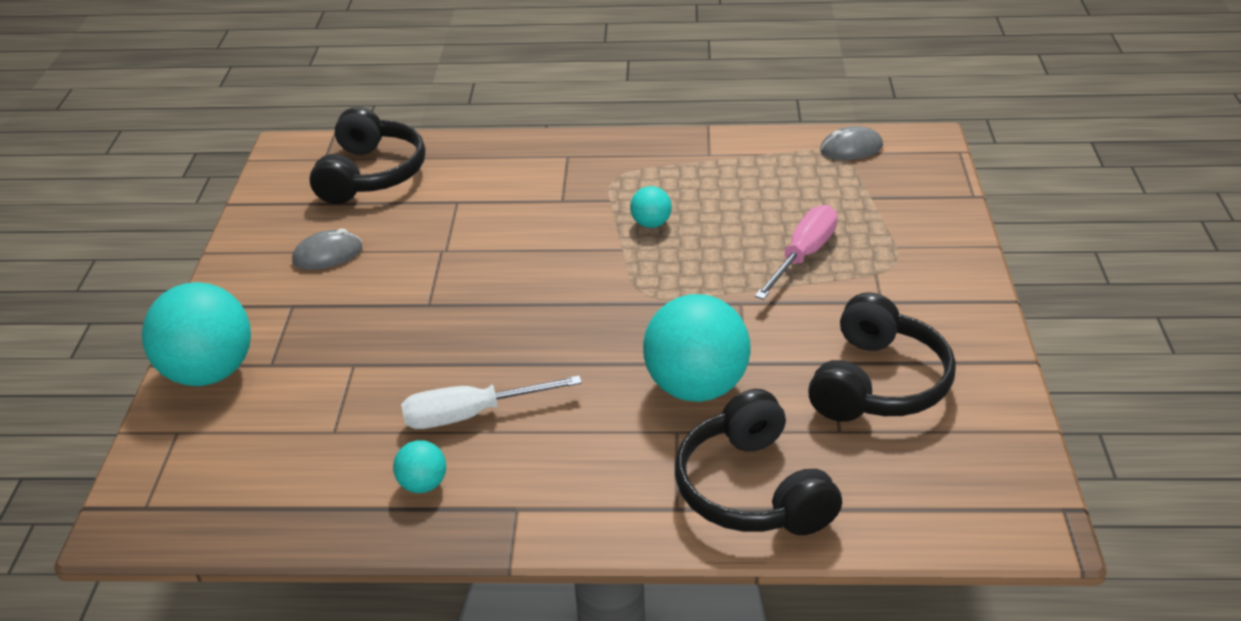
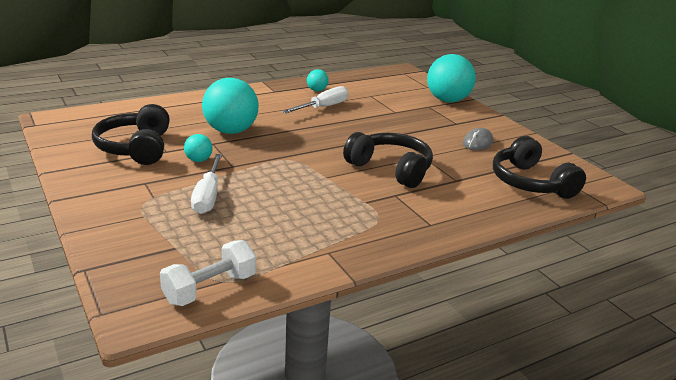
camera: 145 degrees right, 10 degrees down
turquoise ball [630,186,672,228] -> turquoise ball moved to [184,134,213,162]
black headphones [675,389,842,535] -> black headphones moved to [343,132,433,188]
pink screwdriver [755,205,838,300] -> white screwdriver [191,154,222,214]
grey mouse [820,126,883,160] -> white dumbbell [160,240,256,306]

